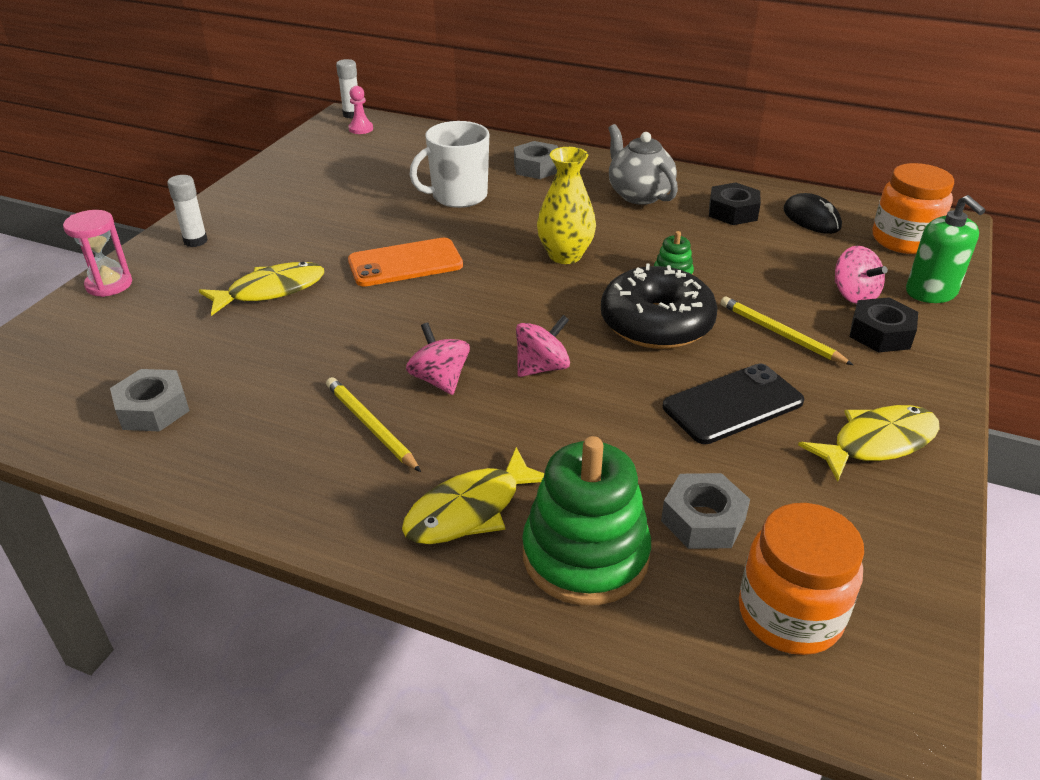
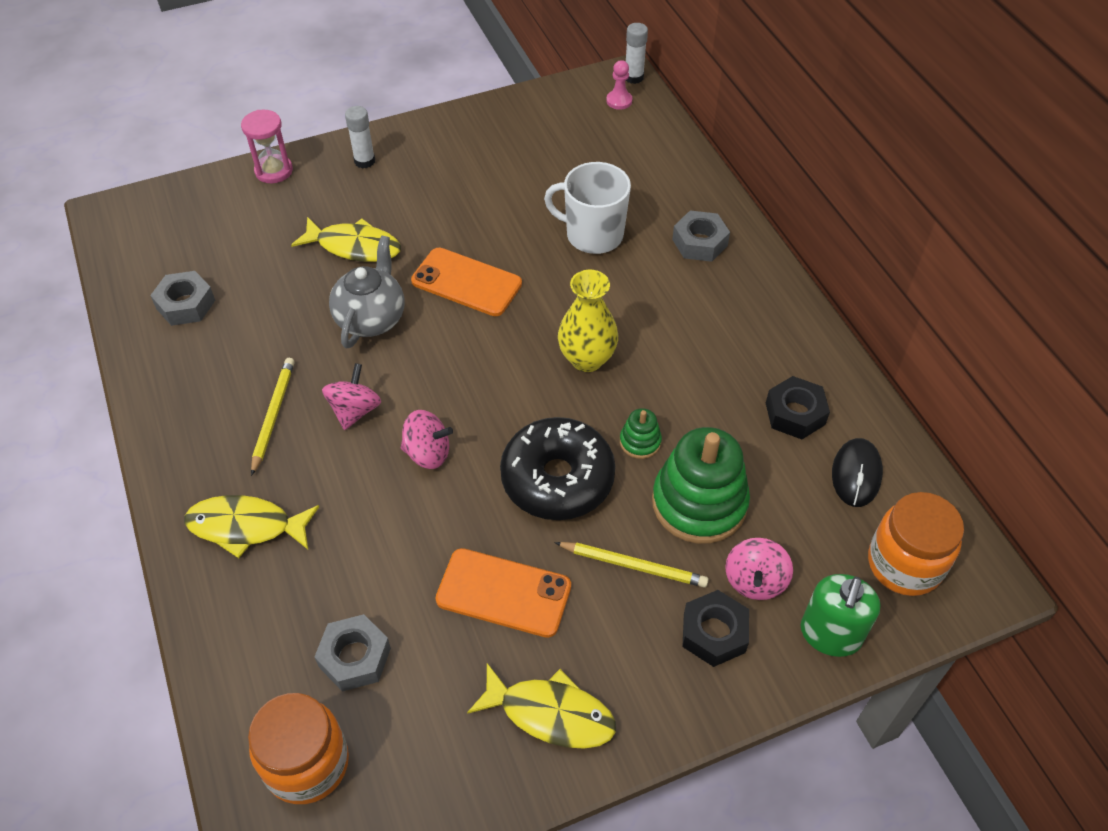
camera: 45 degrees right, 15 degrees up
green stacking toy [522,436,651,606] -> green stacking toy moved to [652,427,750,544]
grey teapot [608,124,678,205] -> grey teapot moved to [329,236,404,348]
black phone [663,364,804,444] -> orange phone [435,548,571,638]
yellow pencil [721,297,853,365] -> yellow pencil turned 105 degrees clockwise [555,542,709,588]

